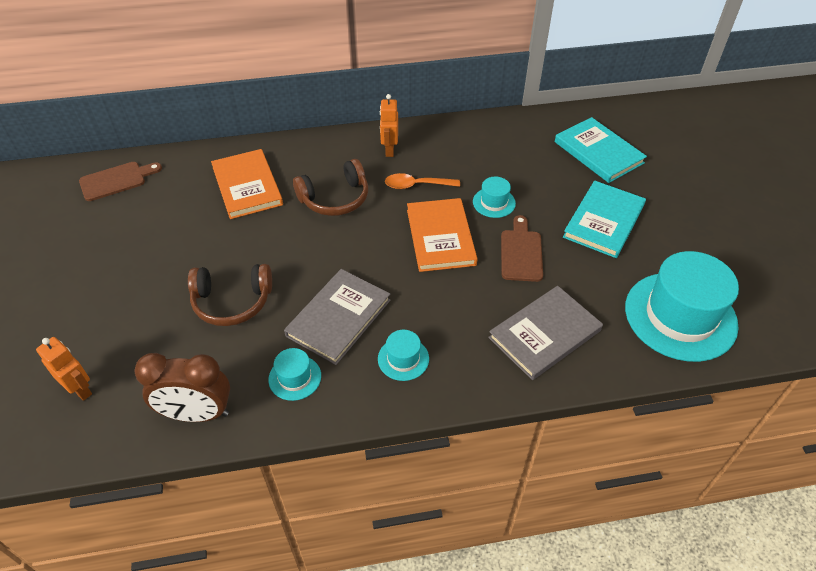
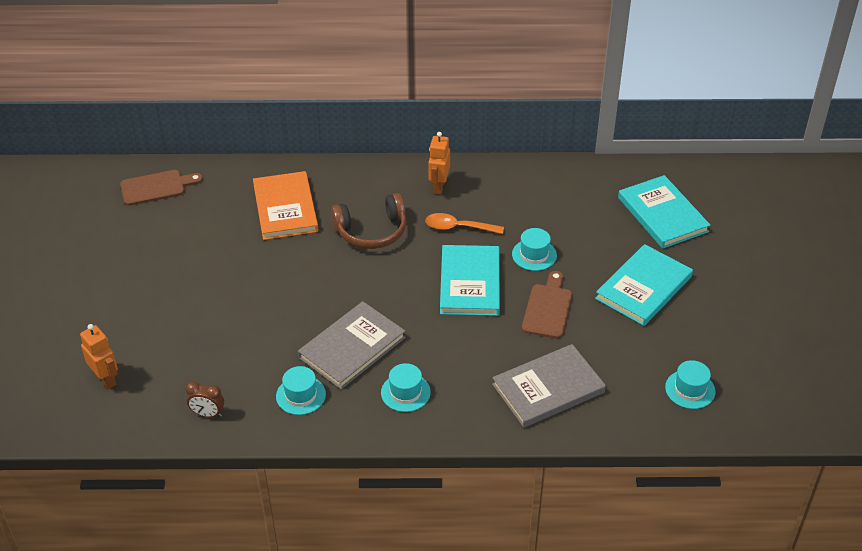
camera: 10 degrees right, 5 degrees down
brown clock [134,353,230,422] -> brown clock [186,382,224,417], size x0.50
brown headphones [188,264,272,326] -> none
orange book [407,198,477,272] -> turquoise book [440,245,500,316]
turquoise hat [625,251,739,362] -> turquoise hat [665,360,715,409], size x0.45

